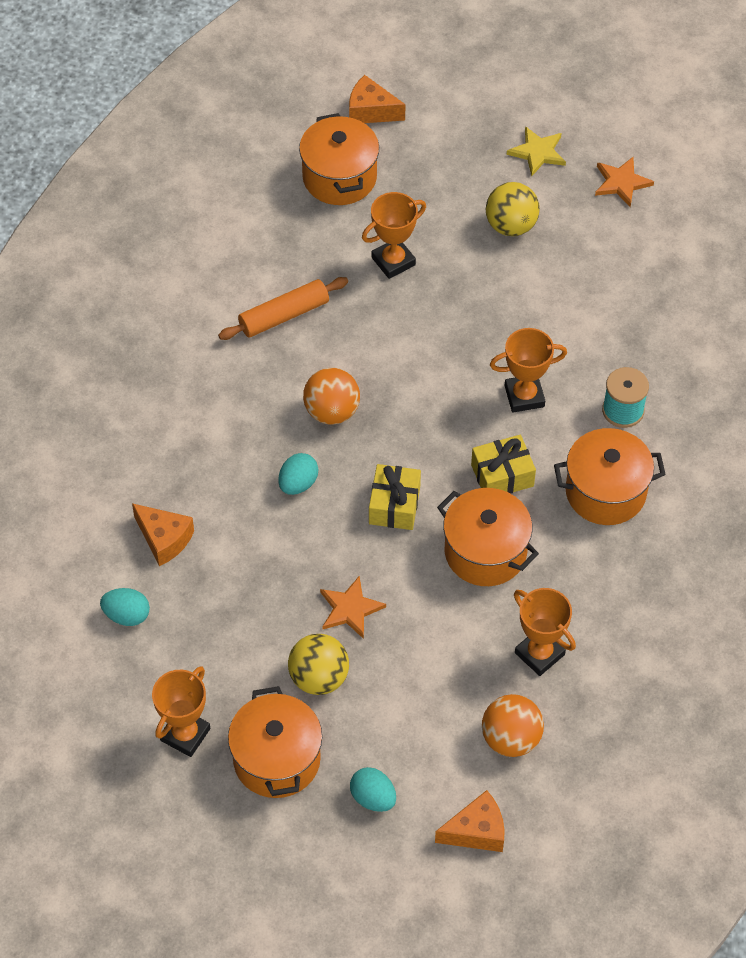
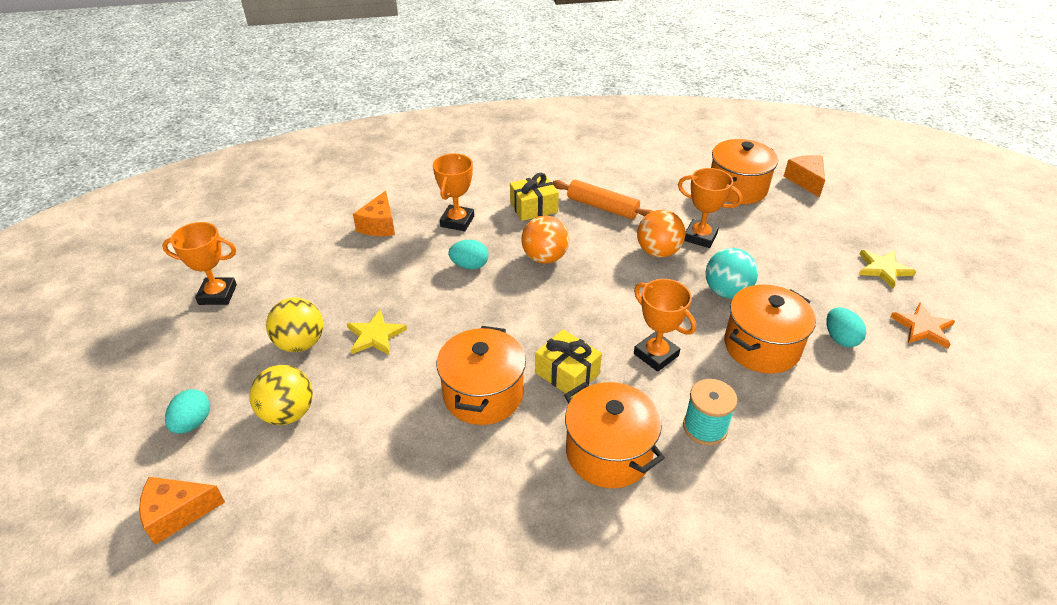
camera: 60 degrees right, 15 degrees down
turquoise egg [100,588,150,626] -> turquoise egg moved to [826,307,866,347]
orange pot [228,686,322,798] -> orange pot moved to [724,285,816,374]
orange star [320,576,386,639] -> yellow star [347,309,407,355]
yellow gift [369,464,421,530] -> yellow gift moved to [510,173,559,221]
orange cheese [435,790,505,852] -> orange cheese turned 120 degrees clockwise [139,477,225,545]
orange ball [482,694,544,757] -> orange ball moved to [637,210,685,258]
yellow ball [486,182,540,236] -> yellow ball moved to [249,365,313,425]
orange trophy [514,588,576,676] -> orange trophy moved to [433,153,474,231]
none -> turquoise ball [706,248,758,299]

